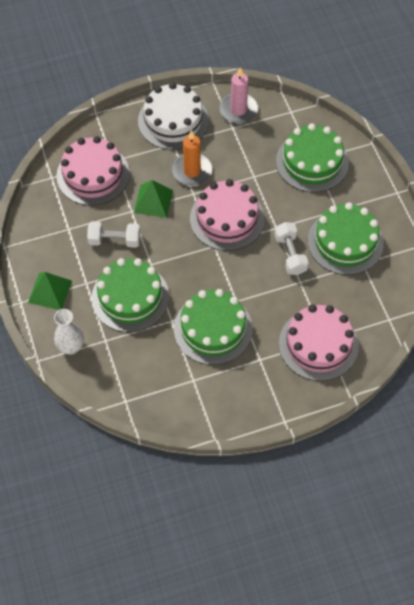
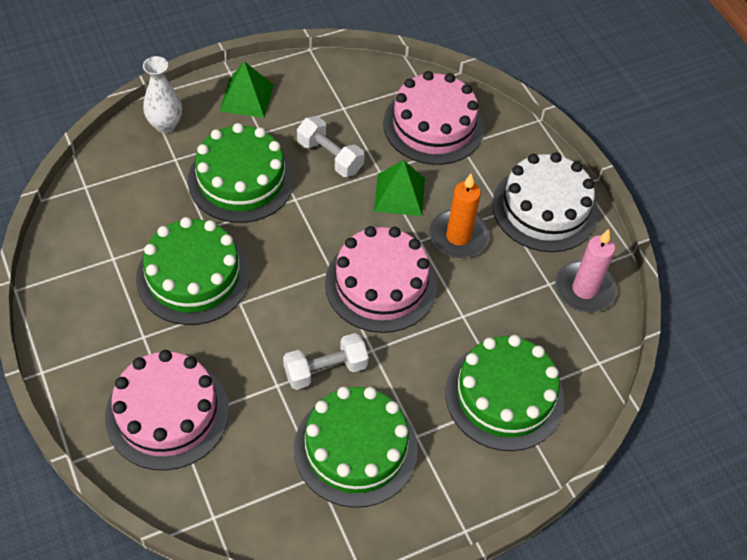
camera: 80 degrees right, 5 degrees down
white dumbbell [87,221,140,248] -> white dumbbell turned 45 degrees counterclockwise [297,116,365,177]

